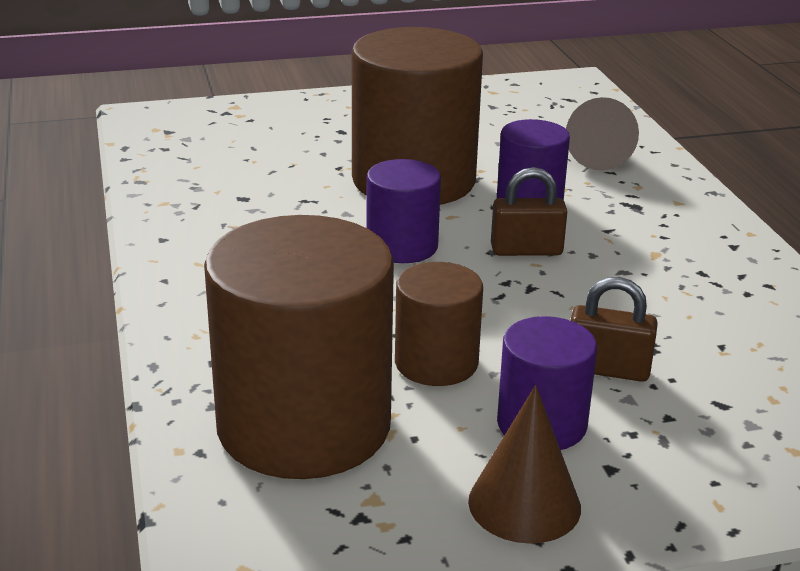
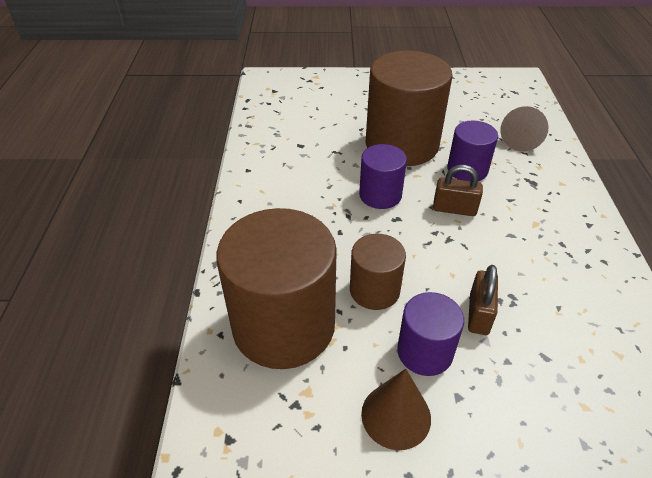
camera: 15 degrees right, 15 degrees up
brown padlock [570,277,658,382] -> brown padlock turned 75 degrees clockwise [468,265,498,335]

